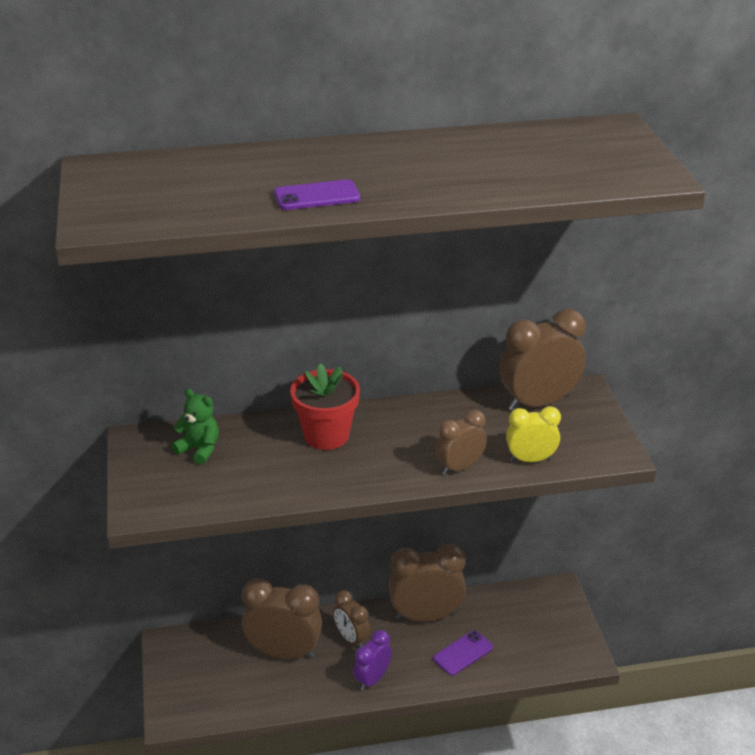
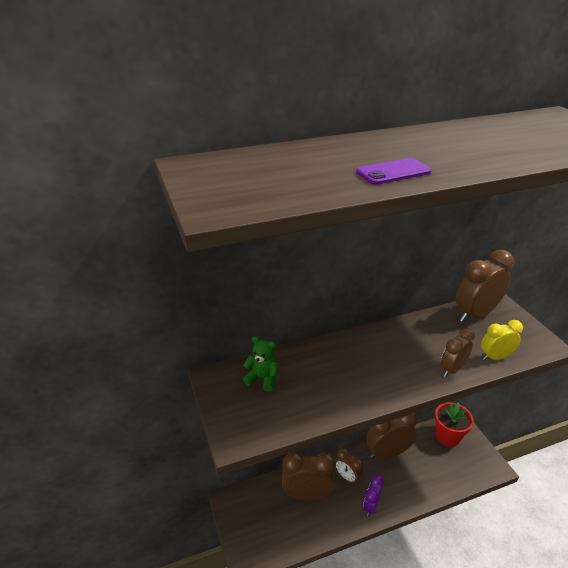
camera: 10 degrees left, 0 degrees up
red flower pot [290,363,360,450] -> red flower pot moved to [435,402,474,447]
purple phone [433,630,493,676] -> none

